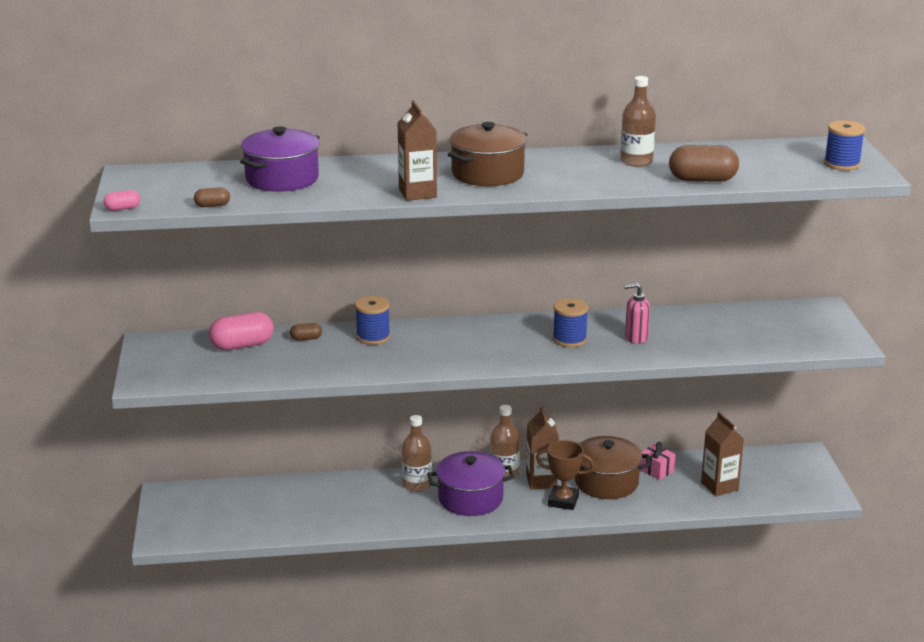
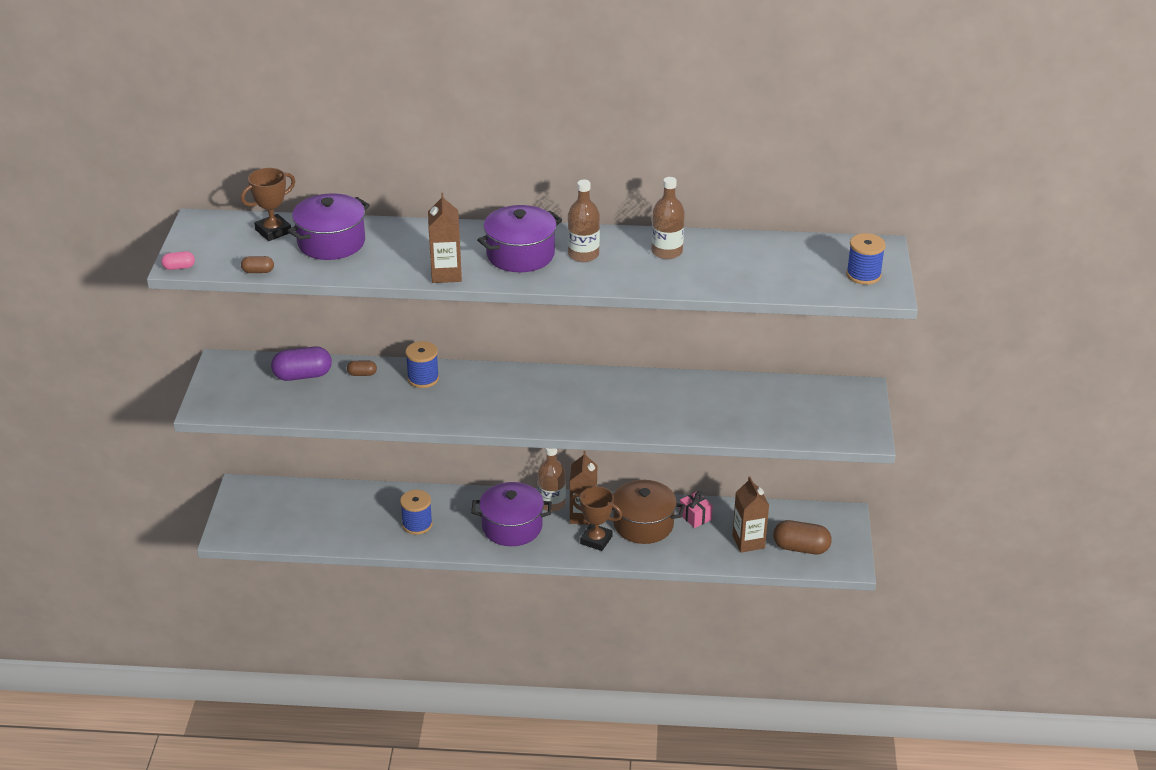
camera: 10 degrees right, 10 degrees up
pink capsule [209,312,274,350] -> purple capsule [271,346,332,381]
brown bottle [402,415,432,492] -> brown bottle moved to [568,180,600,262]
brown pot [448,122,527,186] -> purple pot [477,205,562,272]
blue spool [553,298,588,347] -> blue spool moved to [400,490,433,535]
pink soap dispenser [624,283,650,344] -> none
brown capsule [669,145,739,182] -> brown capsule moved to [773,520,832,554]
none -> brown trophy [241,168,295,241]

